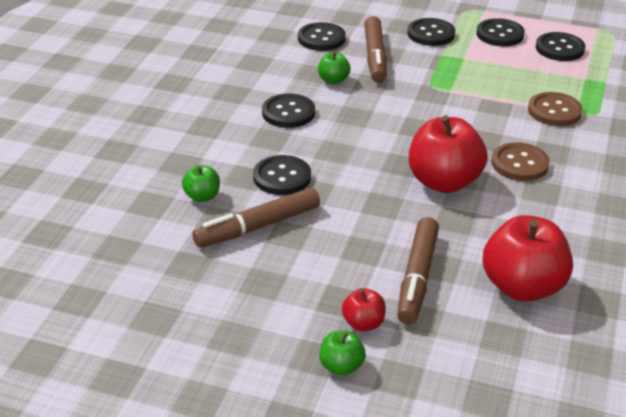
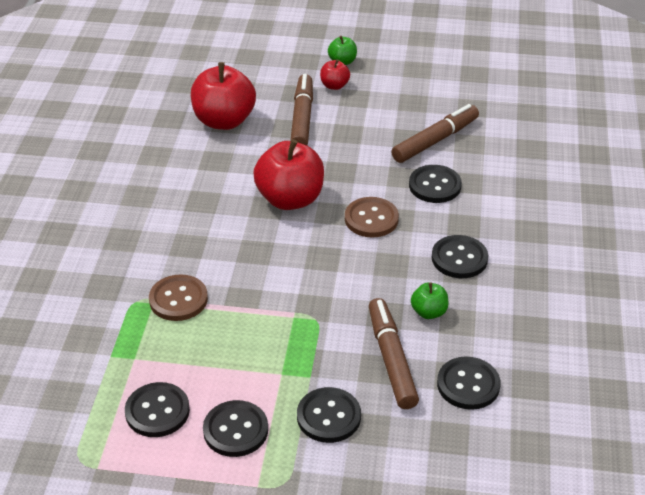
camera: 170 degrees right, 5 degrees up
green apple [182,165,220,202] -> none
brown button [491,142,550,181] -> brown button moved to [345,197,399,238]

